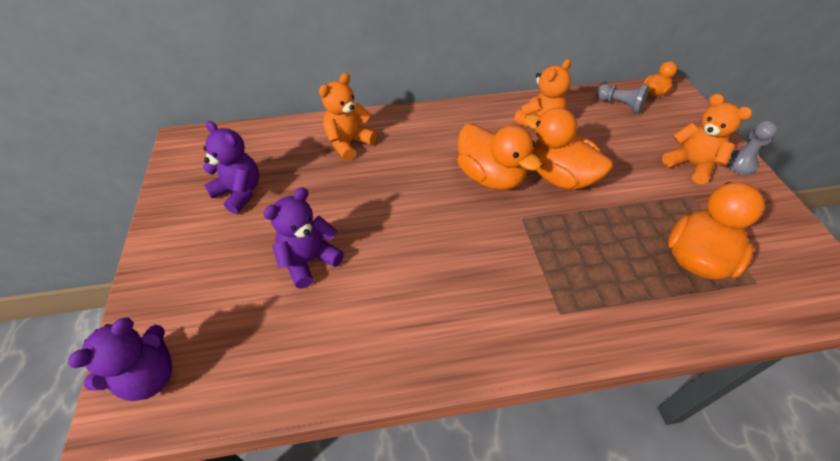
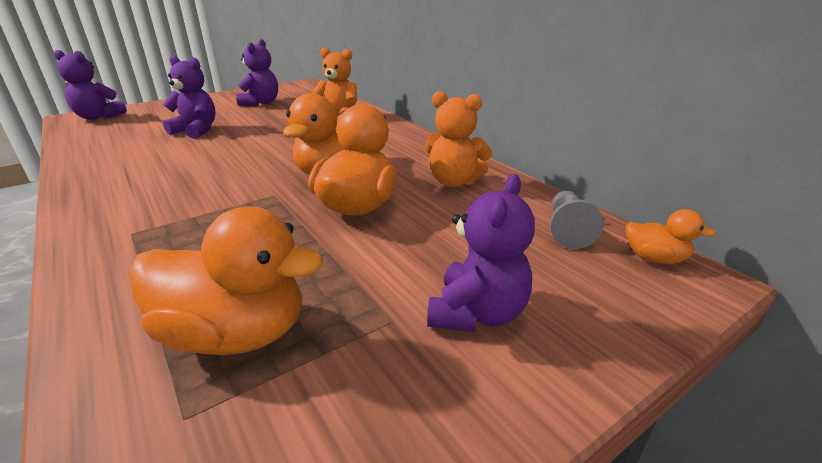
camera: 65 degrees right, 20 degrees down
orange teddy bear [662,94,752,184] -> purple teddy bear [427,174,535,332]
grey pawn [726,121,778,175] -> none

